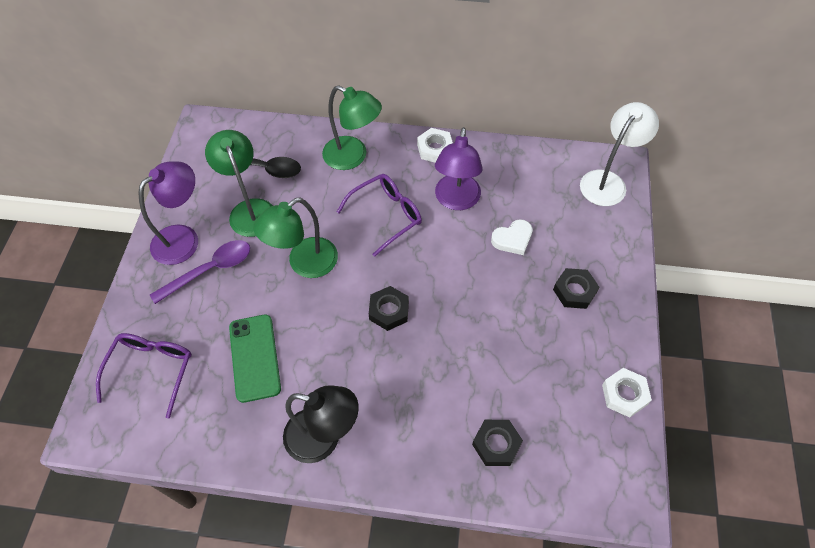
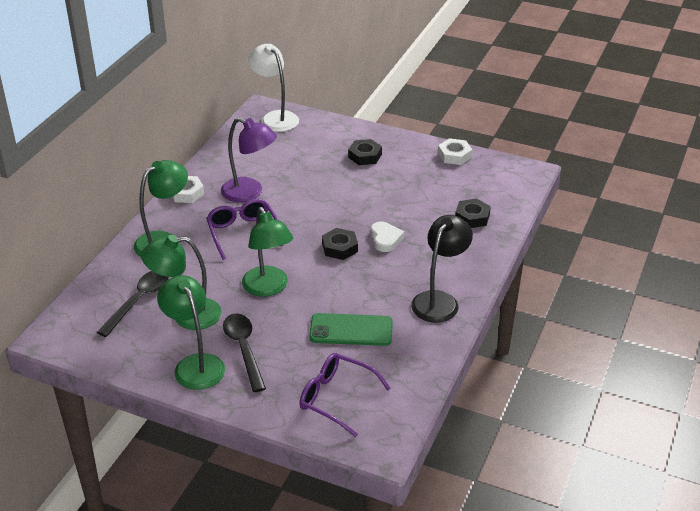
camera: 75 degrees left, 20 degrees down
purple lamp [139,162,198,265] -> green lamp [157,275,225,390]
purple spoon [150,240,250,304] -> black spoon [223,313,266,392]
white heart [491,219,533,255] -> white heart moved to [371,222,404,252]

